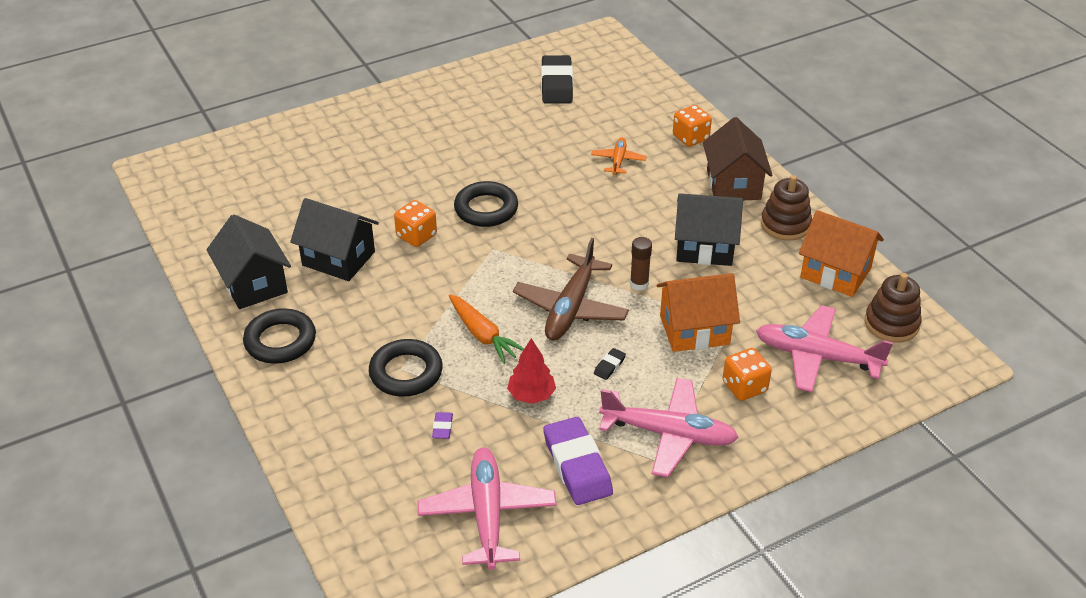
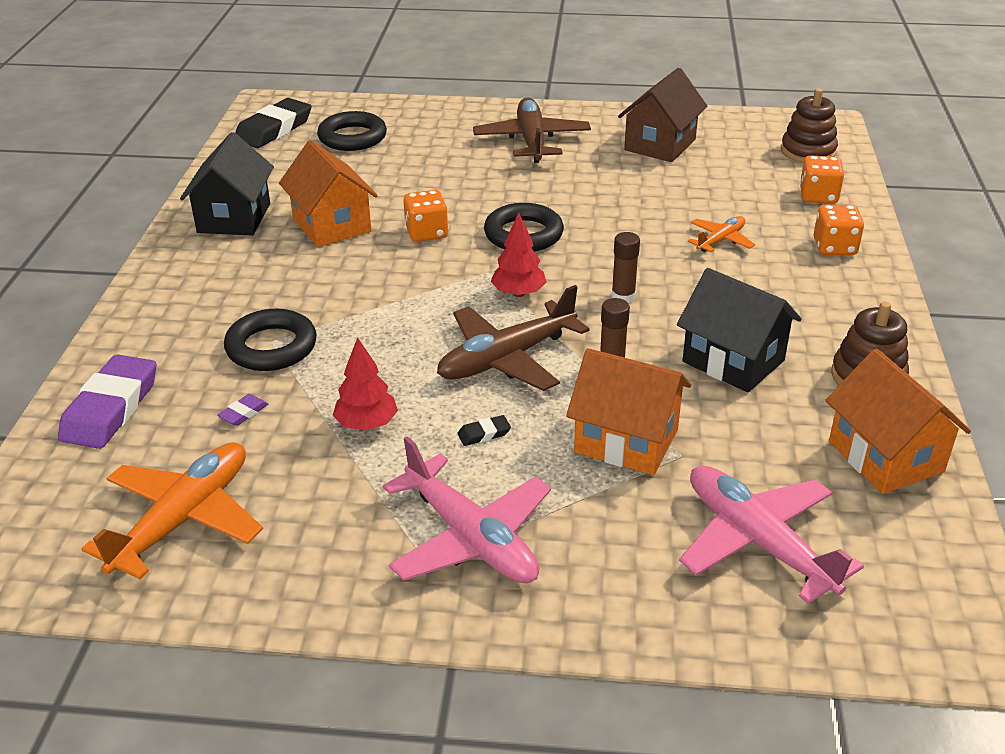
camera: 35 degrees right, 5 degrees down
black ring [243,308,316,364] -> black ring moved to [317,111,387,151]
black house [290,198,379,281] -> orange house [279,141,378,247]
pink plane [418,447,556,570] -> orange plane [82,442,263,579]
orange carrot [449,294,524,364] -> none
black eraser [541,55,573,104] -> black eraser moved to [235,98,312,148]
purple eraser [543,417,613,505] -> purple eraser moved to [58,354,156,449]
brown house [703,117,773,200] -> brown house moved to [618,68,707,162]
orange dice [723,348,772,401] -> orange dice moved to [800,155,844,204]
brown stacking toy [865,273,922,343] -> brown stacking toy moved to [781,88,838,163]
none -> brown plane [473,97,591,163]
none -> red tree [491,212,547,297]
none -> brown glue stick [612,232,640,303]

